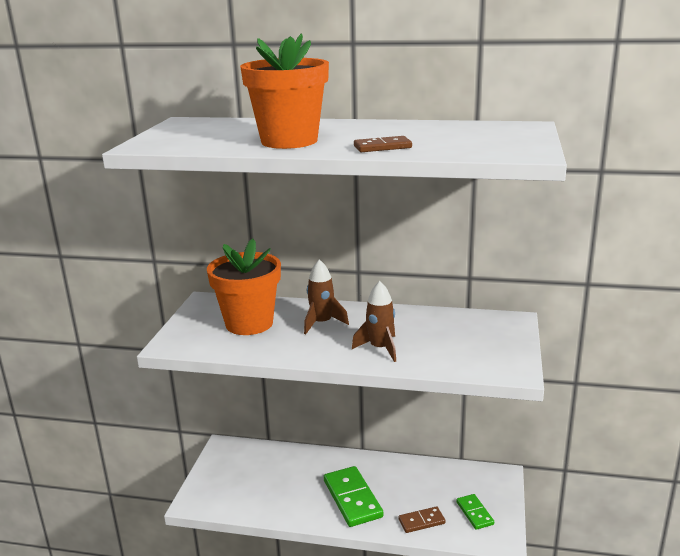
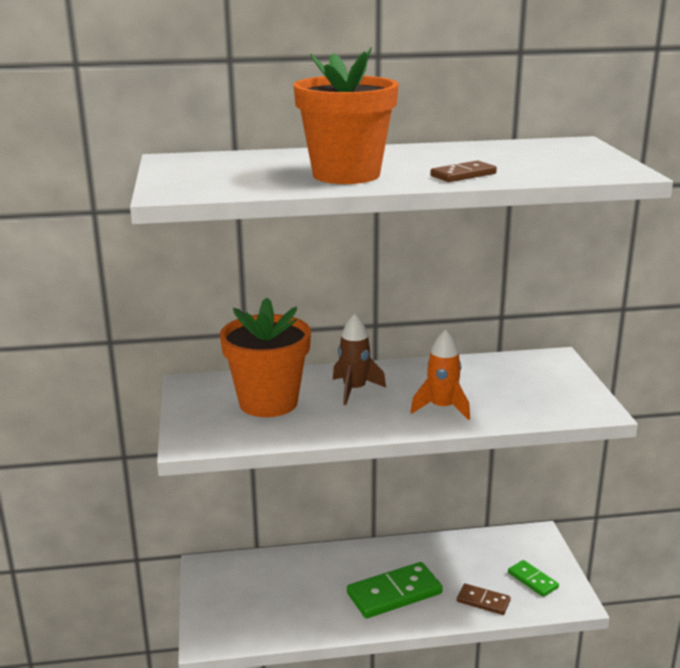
camera: 20 degrees left, 0 degrees up
green domino [324,466,383,527] -> green domino turned 75 degrees counterclockwise [347,562,443,618]
brown rocket [352,281,396,362] -> orange rocket [410,329,470,420]
brown domino [398,506,446,533] -> brown domino turned 60 degrees clockwise [457,583,511,615]

